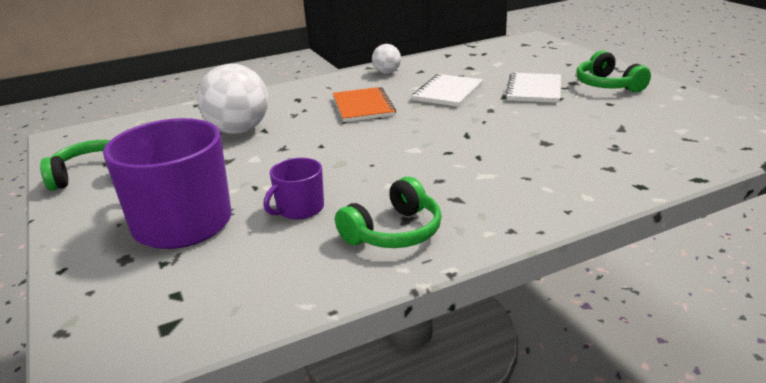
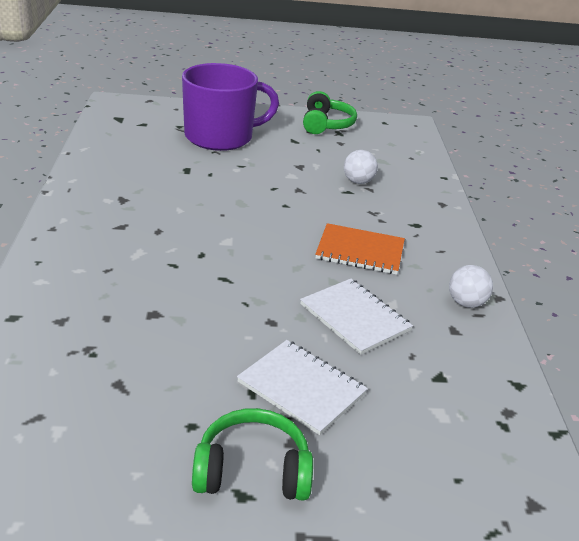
camera: 110 degrees right, 5 degrees up
white ball [197,64,268,134] -> white ball [344,150,378,184], size x0.52
purple mug [263,158,324,219] -> none
green headphones [335,177,442,248] -> none

